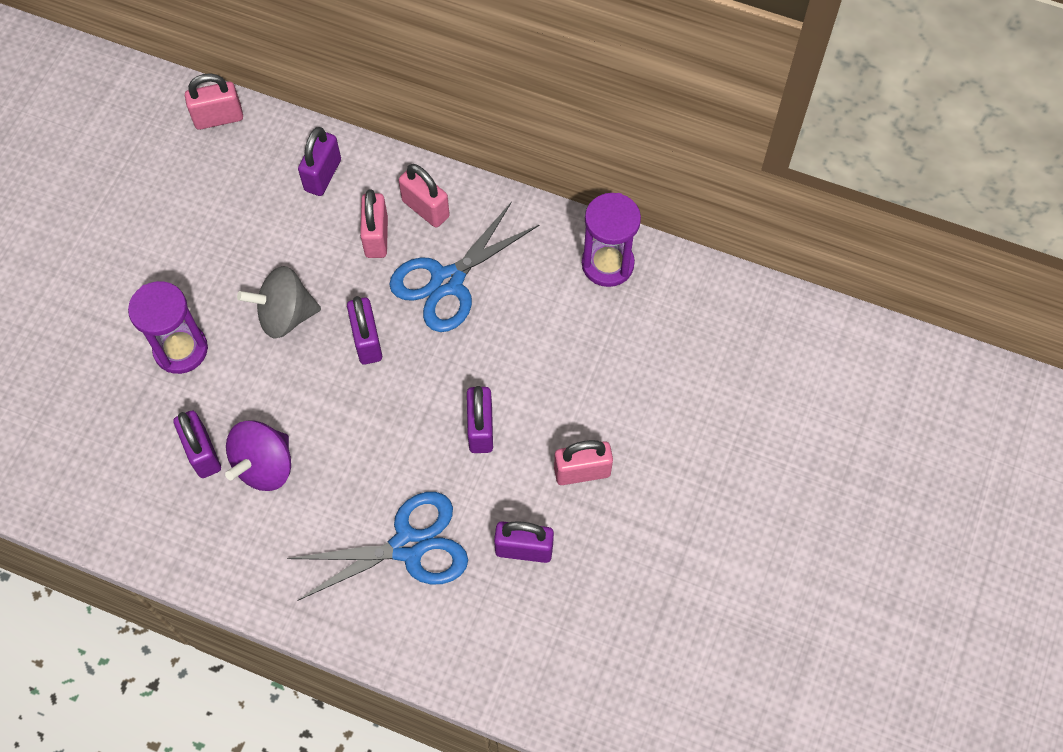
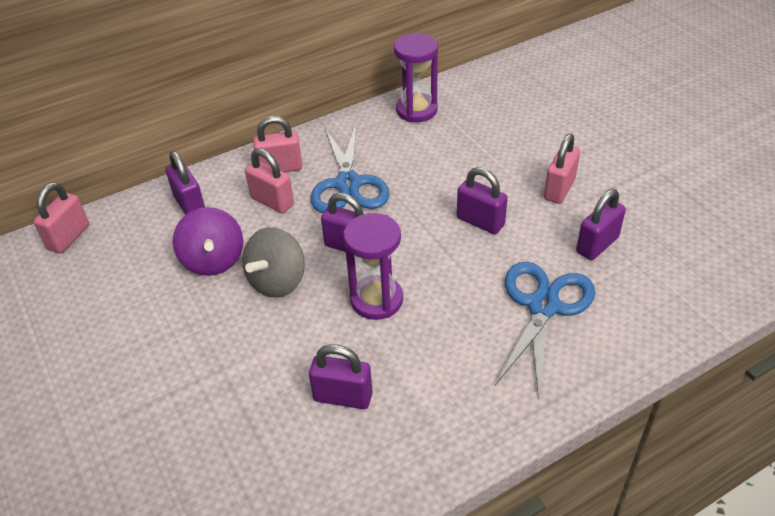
camera: 50 degrees left, 20 degrees down
purple hourglass [128,281,208,374] -> purple hourglass moved to [343,213,403,320]
purple spinning top [225,420,291,491] -> purple spinning top moved to [173,207,243,276]

